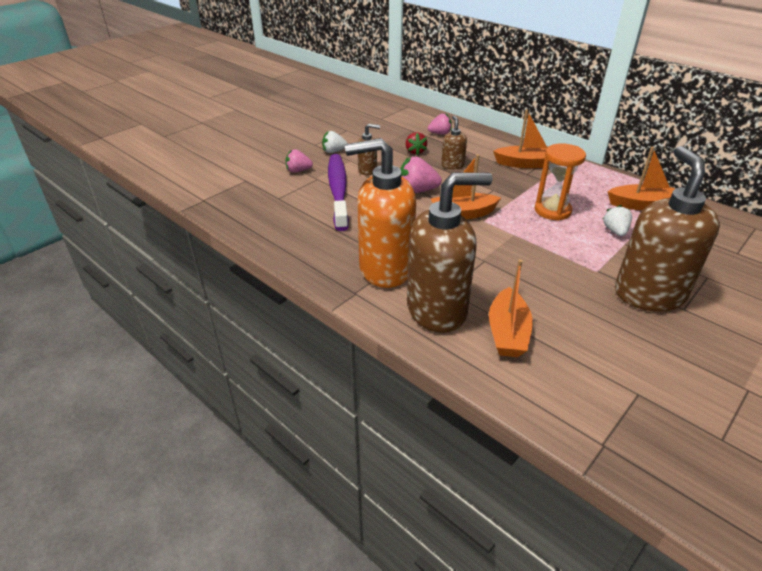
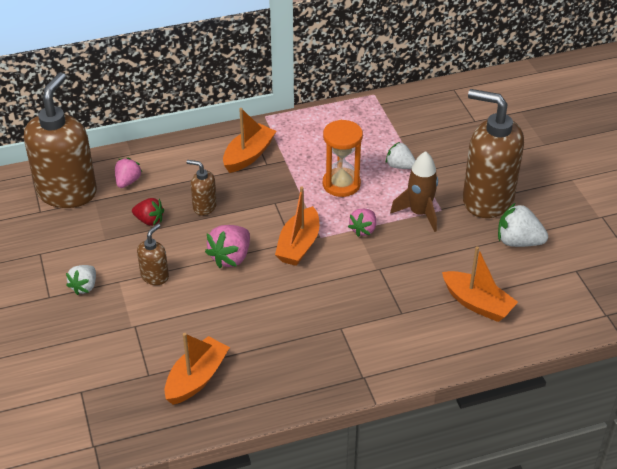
camera: 60 degrees left, 5 degrees up
pink strawberry [285,149,313,173] -> pink strawberry moved to [348,209,376,237]
purple toothbrush [328,154,349,231] -> none
orange soap dispenser [345,138,416,288] -> none
brown soap dispenser [407,172,492,333] -> brown soap dispenser moved to [24,72,97,208]
orange boat [608,147,675,210] -> orange boat moved to [164,333,230,405]
none -> brown rocket [390,151,438,232]
none -> white strawberry [498,203,548,247]

